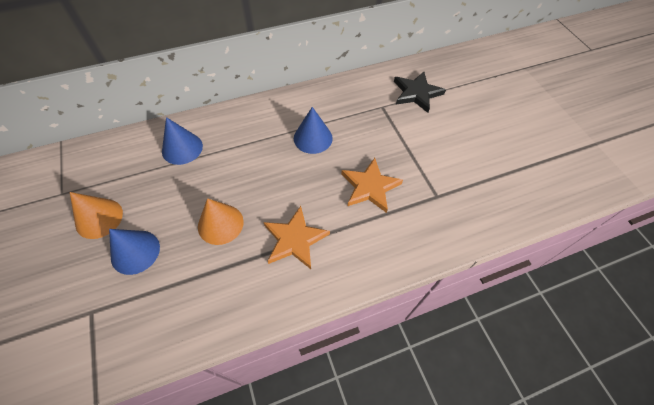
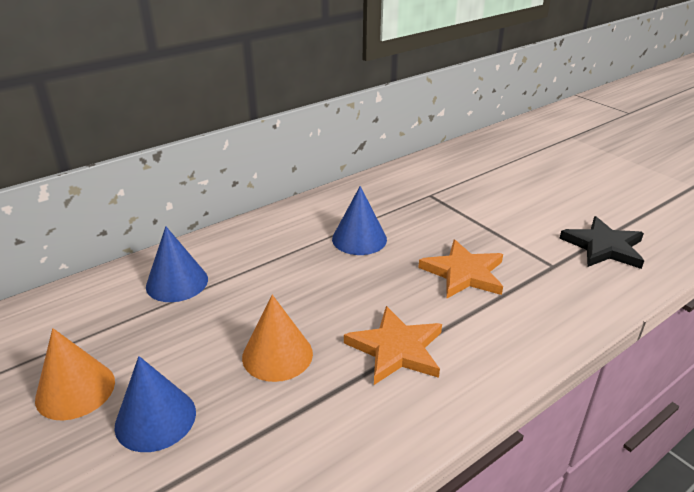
camera: 15 degrees left, 25 degrees down
black star [394,72,446,113] -> black star moved to [559,216,644,269]

